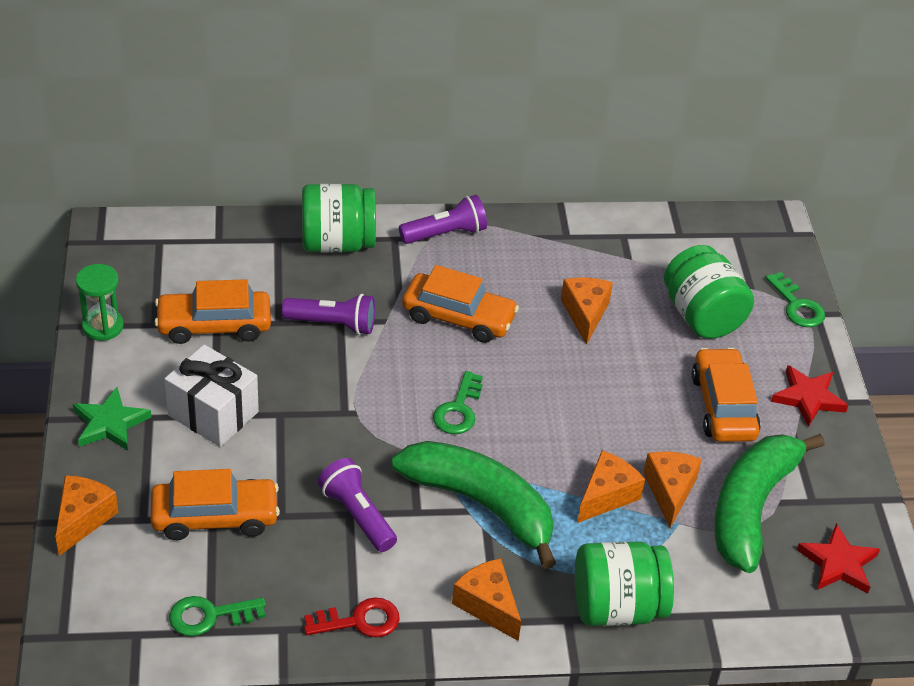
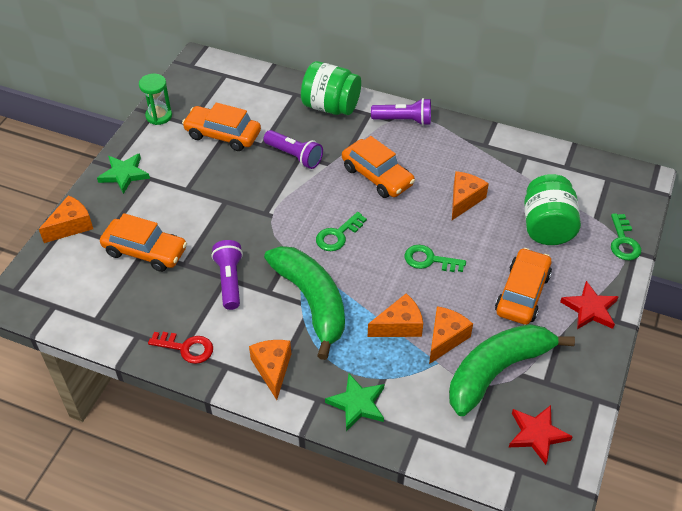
camera: 30 degrees right, 5 degrees up
white gift [165,345,259,447] -> none
green key [169,596,266,636] -> green key moved to [404,245,466,272]
green jar [575,542,674,626] -> green star [325,374,384,431]

